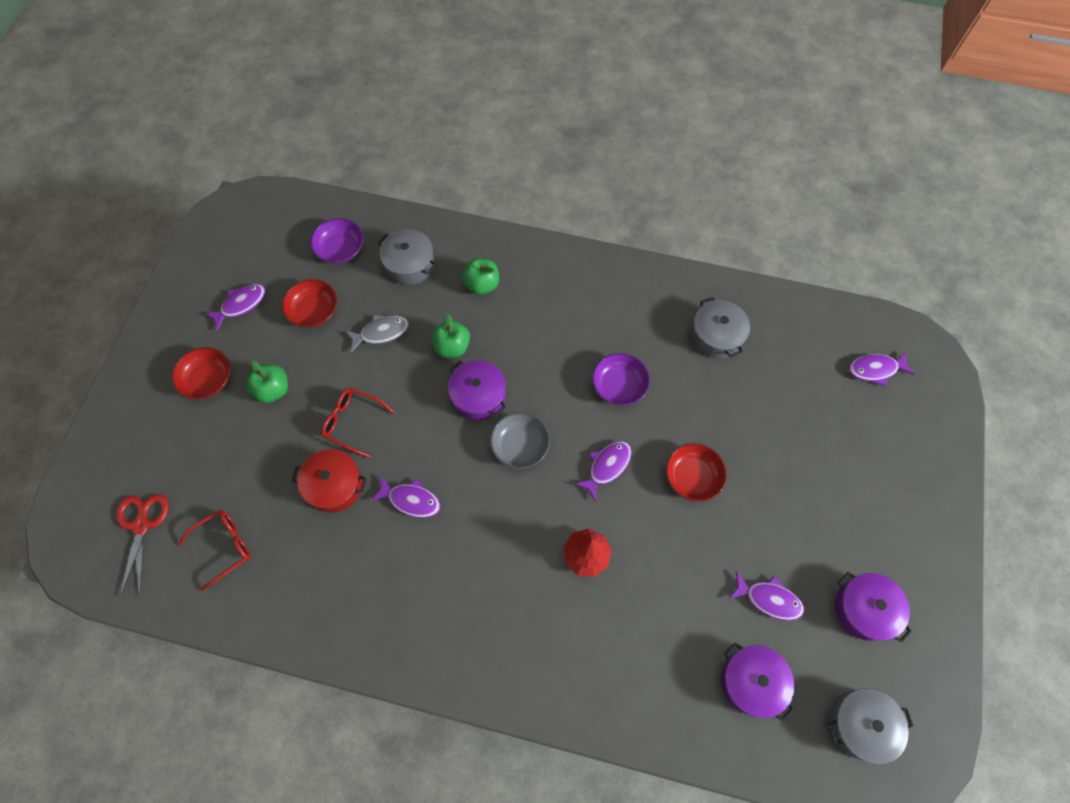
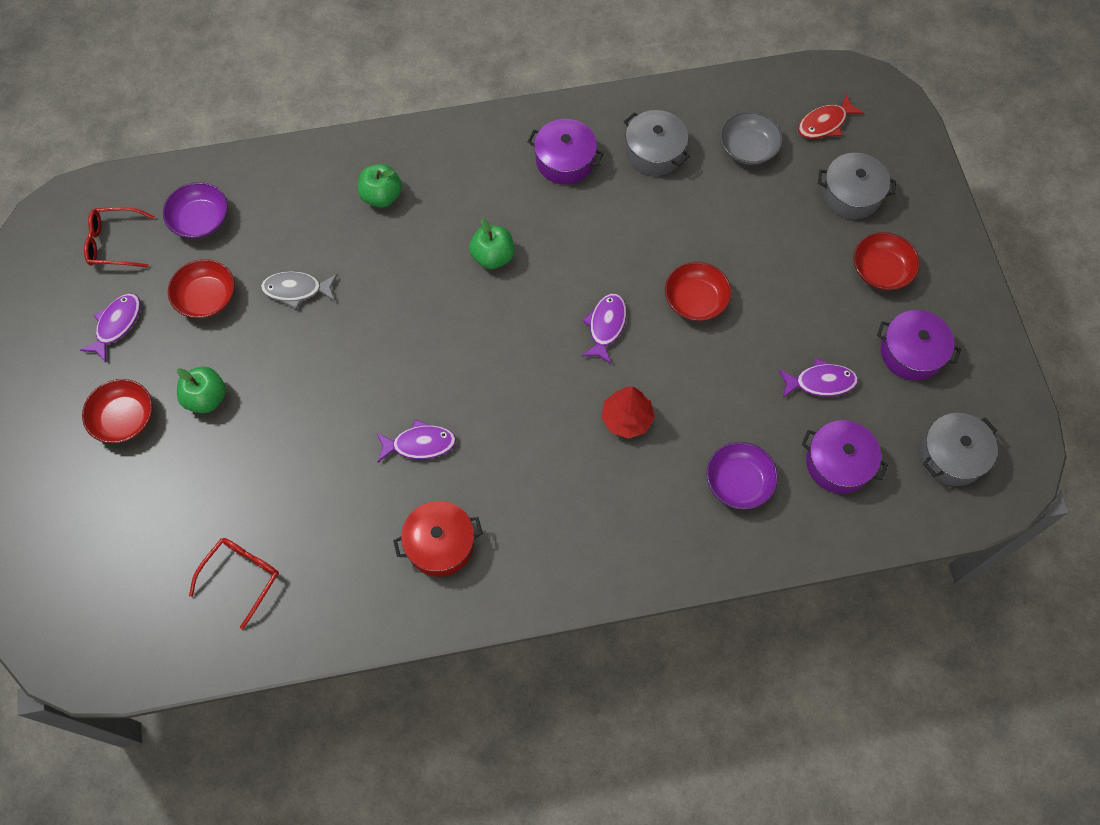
camera: 25 degrees left, 0 degrees up
red scissors [116,494,169,597] -> none
red pot [291,449,367,513] -> red pot moved to [393,501,483,577]
red glasses [321,388,395,458] -> red glasses moved to [84,207,154,268]
grey fish [345,315,409,352] -> grey fish turned 135 degrees counterclockwise [261,271,337,309]
grey pot [378,229,436,285] -> grey pot moved to [818,153,896,219]
green apple [431,314,470,358] -> green apple moved to [469,218,514,269]
purple pot [448,360,506,420] -> purple pot moved to [528,119,604,185]
grey bowl [490,412,550,469] -> grey bowl moved to [720,111,783,165]
purple bowl [592,353,650,406] -> purple bowl moved to [706,442,778,510]
purple fish [849,352,915,386] -> red fish [798,94,864,139]
none -> red bowl [854,232,920,290]

